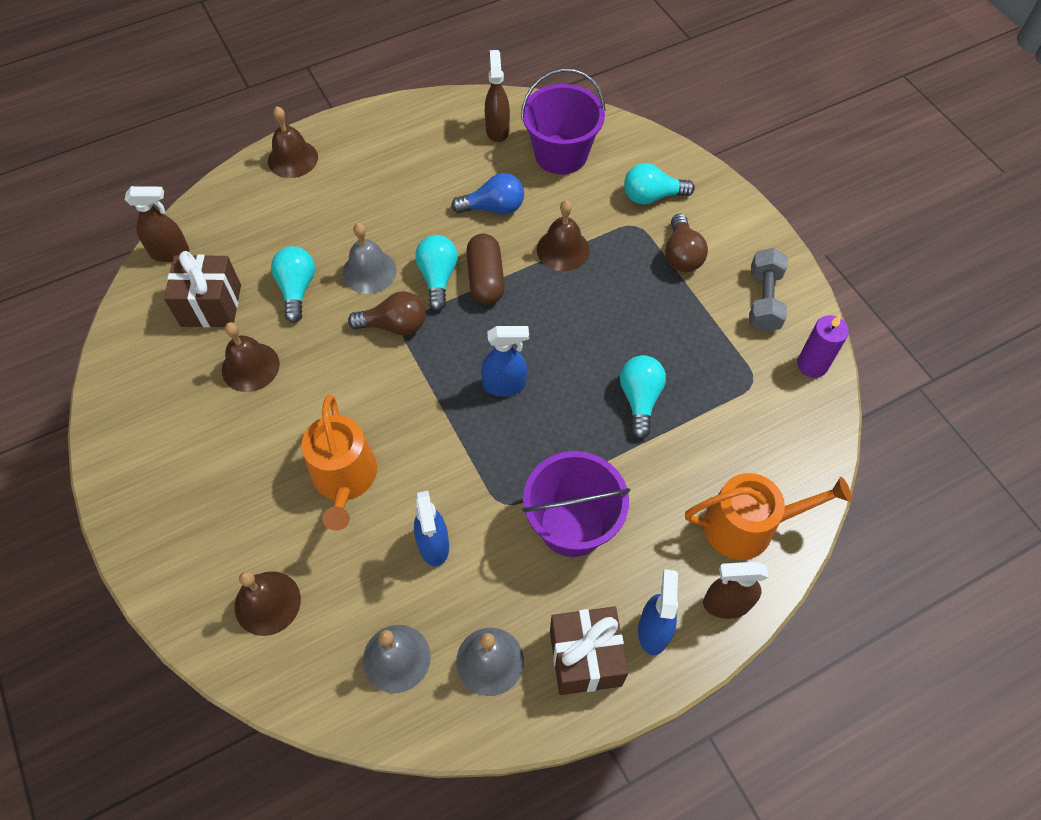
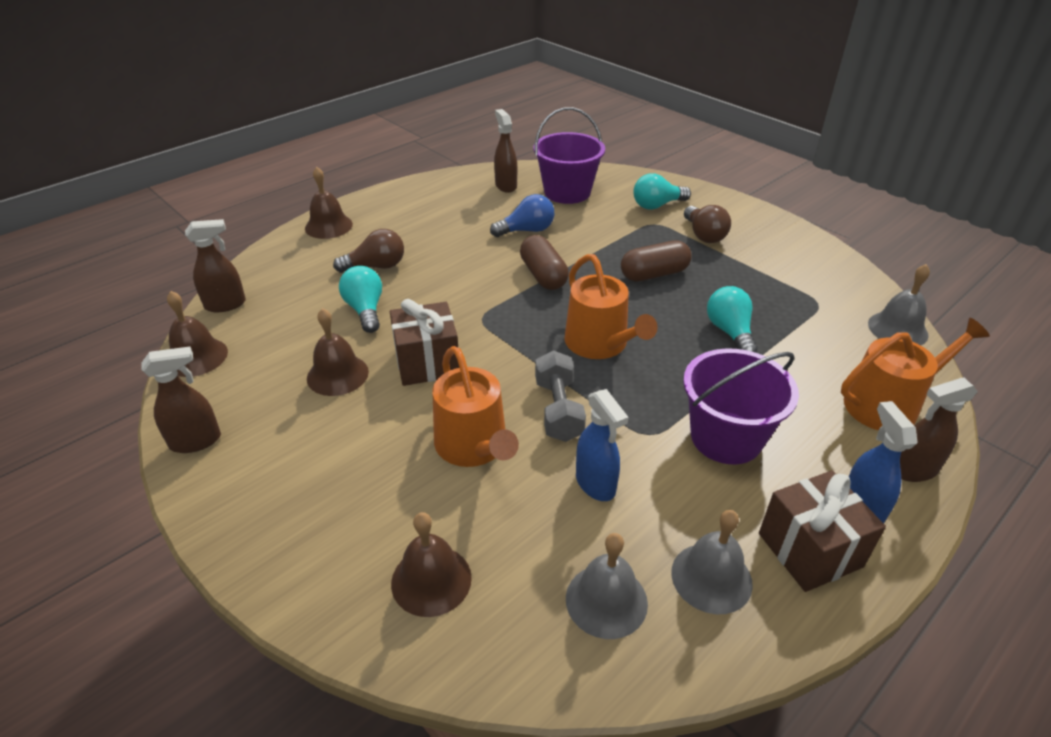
camera: 15 degrees left, 20 degrees down
brown gift [164,251,241,327] -> brown gift moved to [390,299,459,386]
grey bell [343,223,397,294] -> grey bell moved to [868,264,930,345]
brown light bulb [348,291,426,335] -> brown light bulb moved to [333,229,404,273]
turquoise light bulb [415,235,458,311] -> none
blue spray bottle [481,326,529,396] -> orange watering can [564,254,657,359]
brown bell [537,200,590,271] -> brown bell moved to [167,291,228,377]
grey dumbbell [749,248,788,332] -> grey dumbbell moved to [535,350,586,442]
purple candle [797,315,849,378] -> none
none -> brown spray bottle [141,347,221,453]
none -> brown capsule [621,240,692,282]

